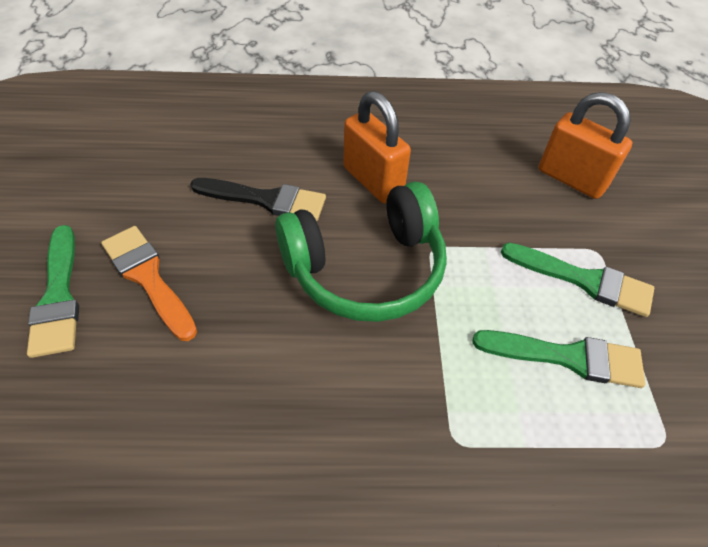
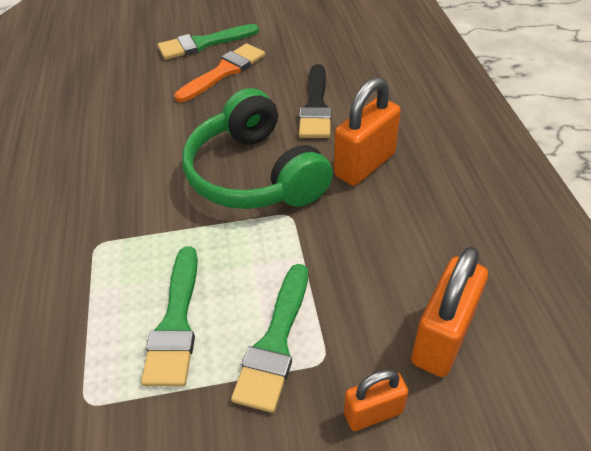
camera: 85 degrees right, 5 degrees down
none -> orange padlock [344,370,409,431]

